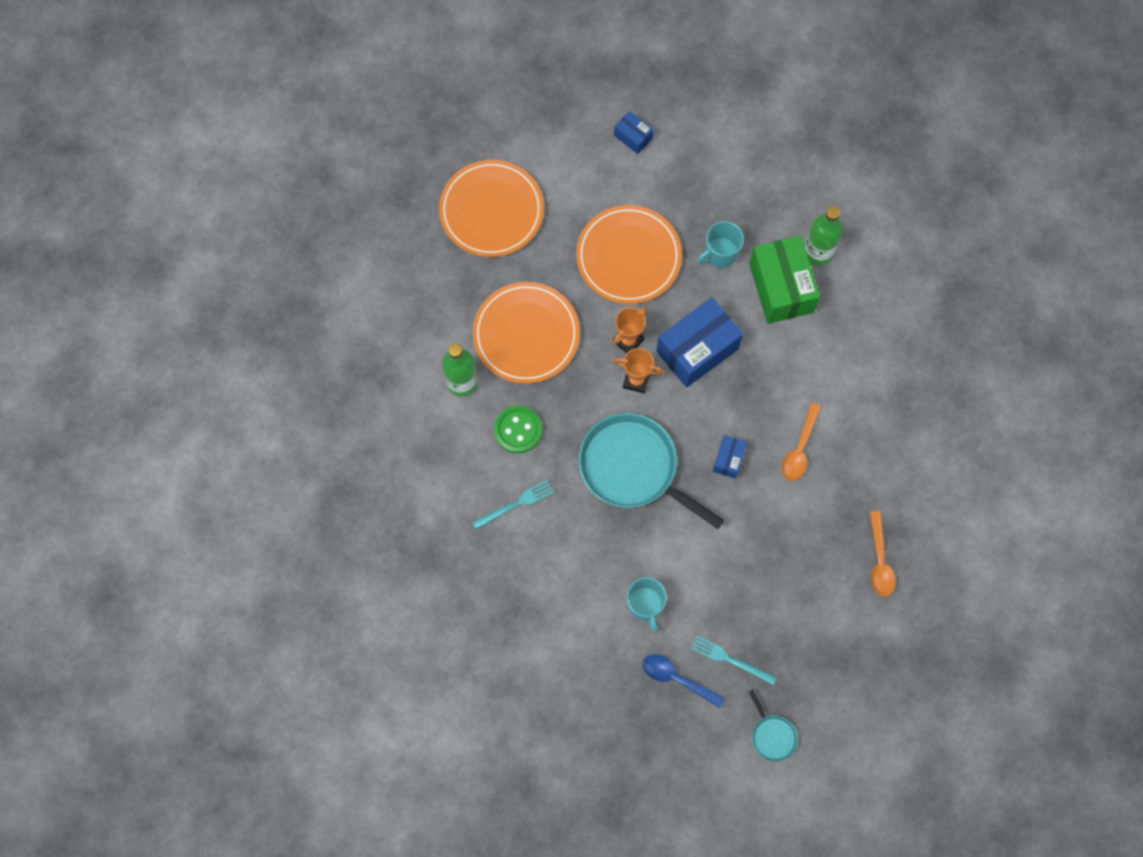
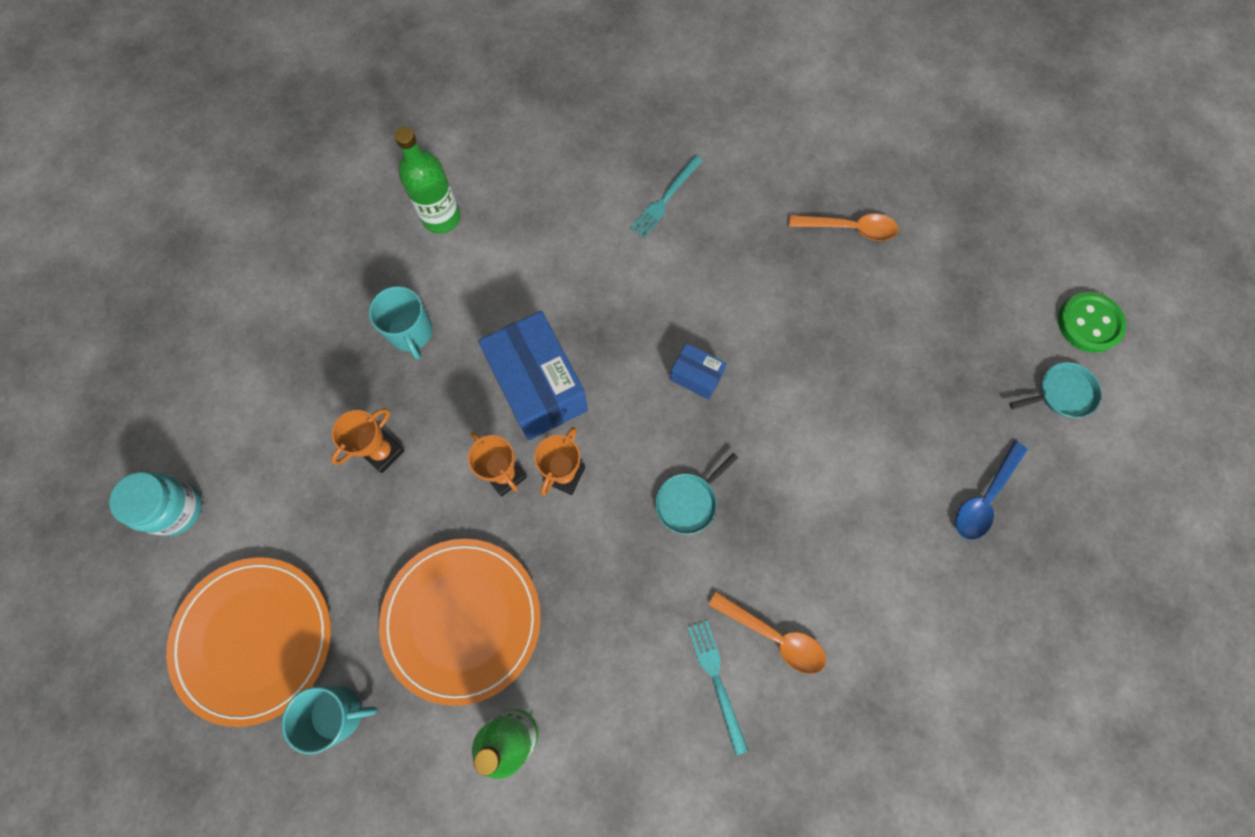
camera: 80 degrees left, 0 degrees up
green button [494,406,542,453] -> green button moved to [1058,292,1126,353]
orange plate [576,205,682,304] -> orange trophy [331,408,405,473]
turquoise pan [579,413,724,529] -> turquoise pan [655,453,738,535], size x0.45
blue box [614,111,653,154] -> none
turquoise mug [627,577,667,633] -> turquoise mug moved to [282,686,377,754]
turquoise fork [691,636,777,685] -> turquoise fork moved to [630,155,703,238]
green box [749,236,820,324] -> none
orange spoon [781,403,821,481] -> orange spoon moved to [708,592,826,674]
none -> turquoise jar [109,472,202,536]

